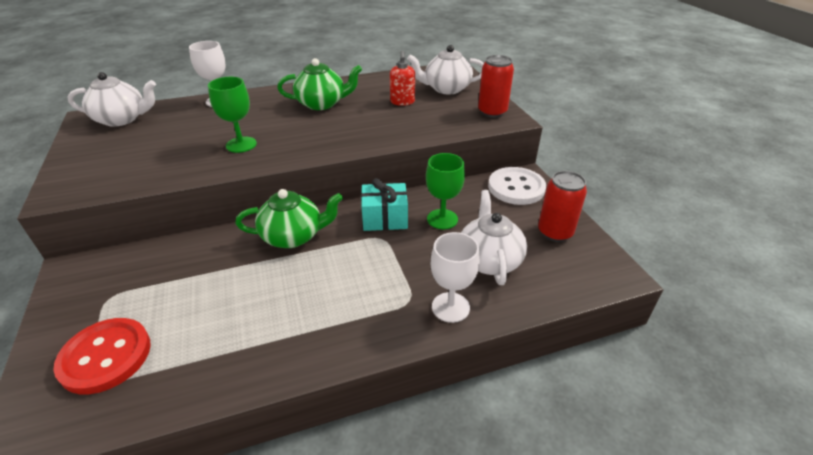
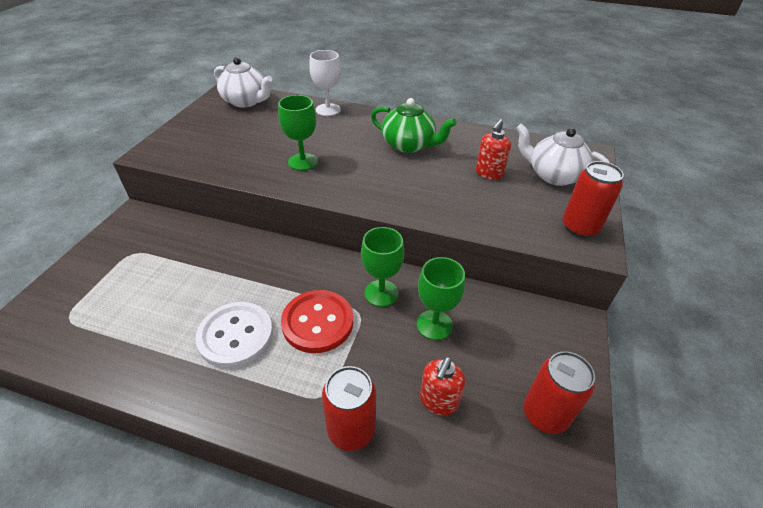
camera: 35 degrees right, 5 degrees up
red button [53,318,151,394] -> red button moved to [281,290,353,353]
green teapot [235,189,343,248] -> none
turquoise gift [361,178,408,231] -> green goblet [361,227,404,307]
white goblet [431,232,480,323] -> red can [322,366,376,451]
white teapot [461,190,527,285] -> red soap dispenser [420,356,465,416]
white button [488,167,546,205] -> white button moved to [195,302,273,368]

